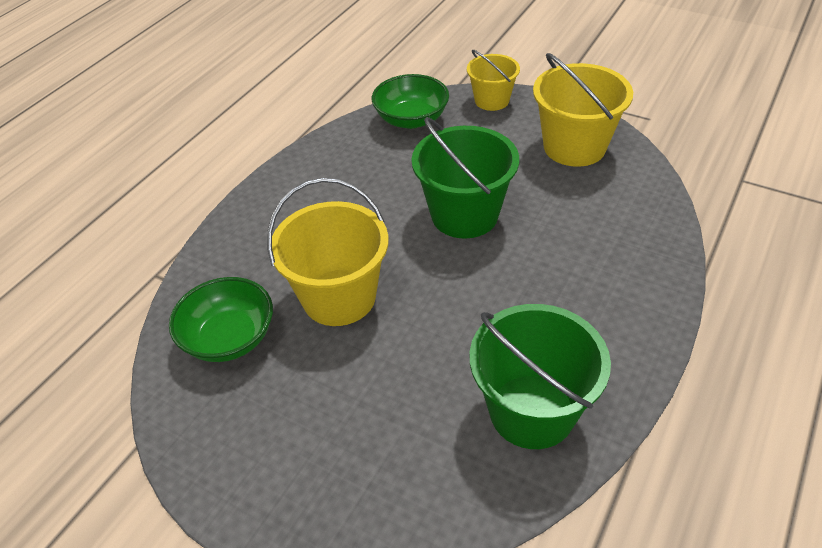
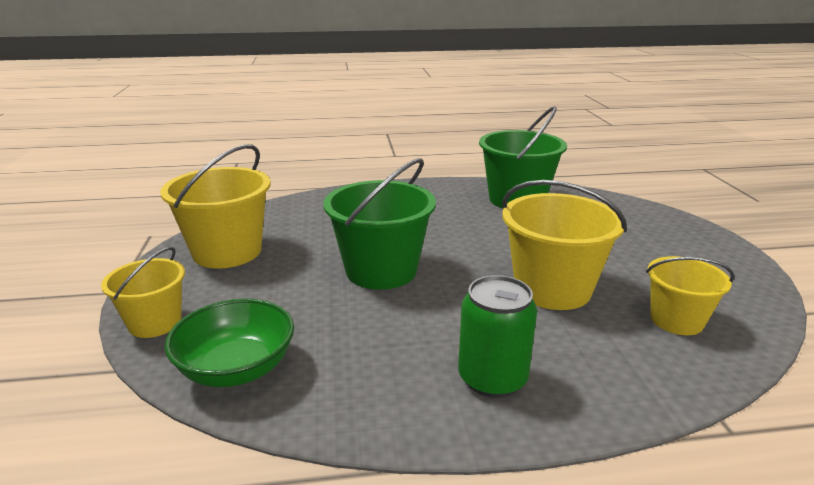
camera: 130 degrees left, 20 degrees down
green bowl [169,277,273,362] -> yellow bucket [646,256,734,335]
none -> green can [458,275,537,398]

